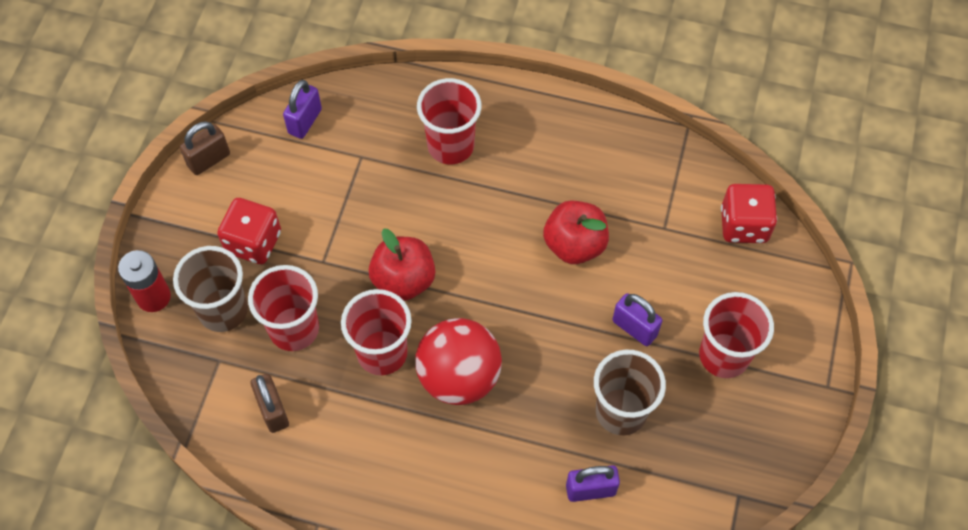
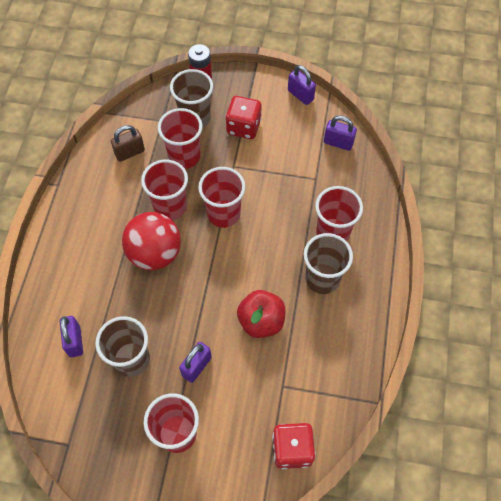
camera: 85 degrees right, 0 degrees up
brown padlock [180,122,230,175] -> purple padlock [288,65,316,105]
red apple [369,228,435,301] -> red cup [198,167,245,228]
none -> brown cup [304,233,353,294]

